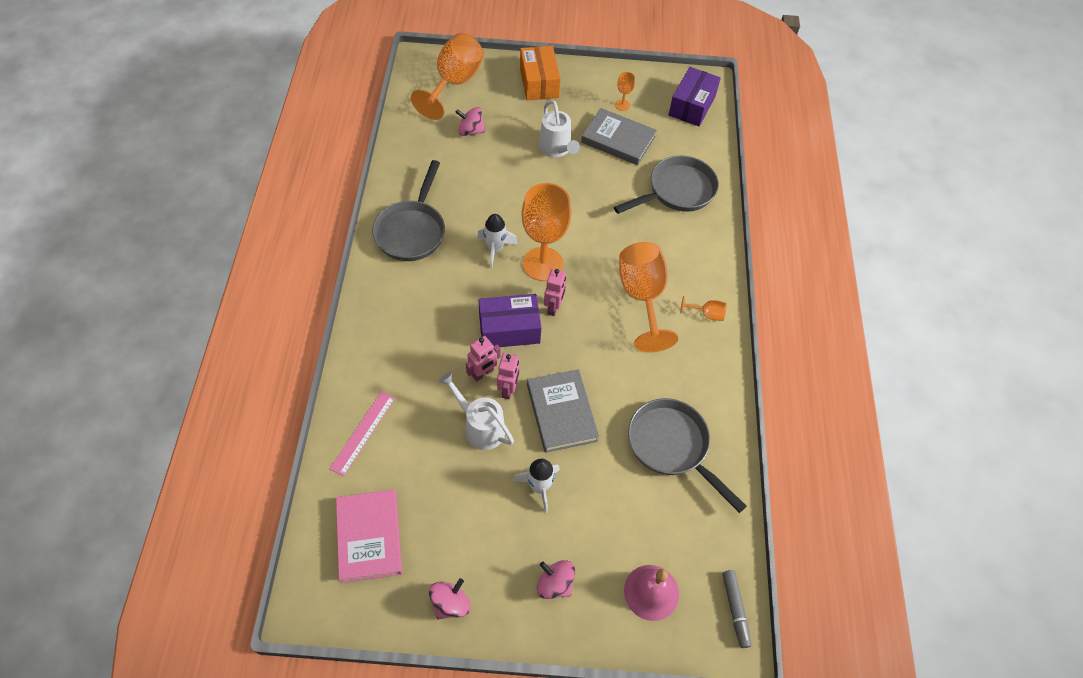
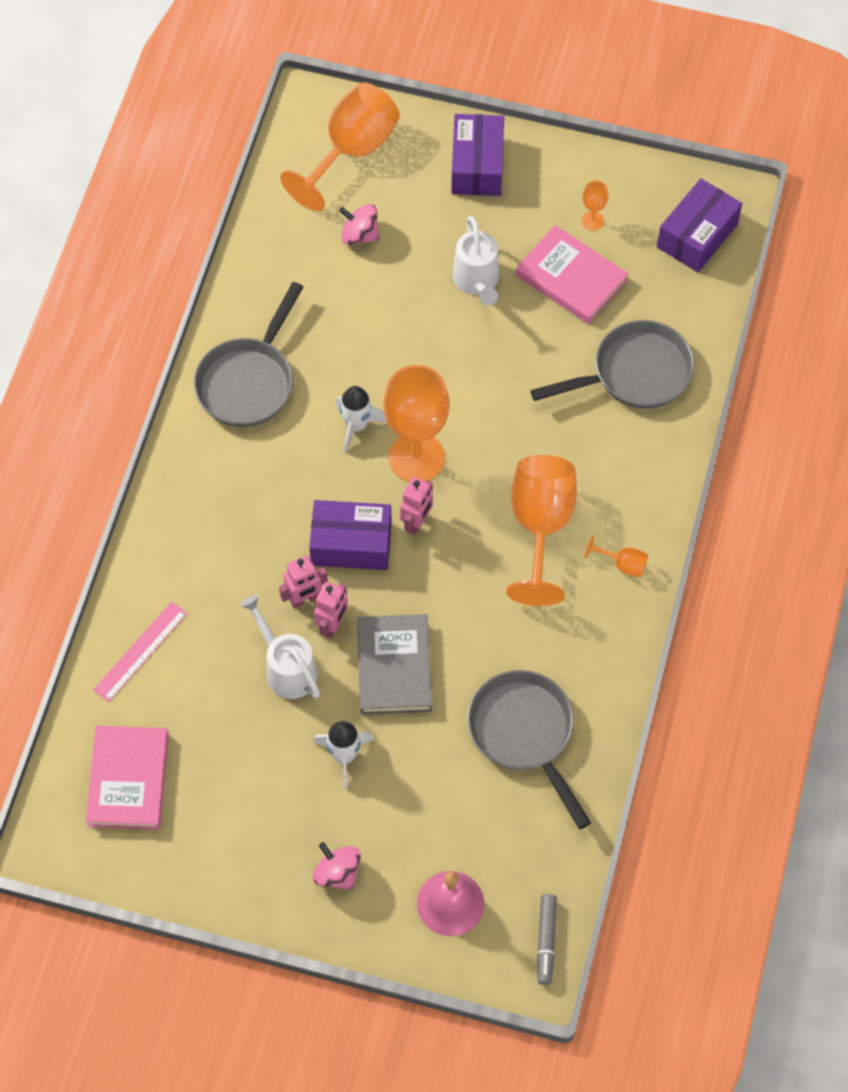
camera: 15 degrees right, 5 degrees up
pink spinning top [429,578,470,619] -> none
orange box [520,46,561,100] -> purple box [451,114,504,196]
grey book [581,108,657,165] -> pink book [516,225,628,324]

